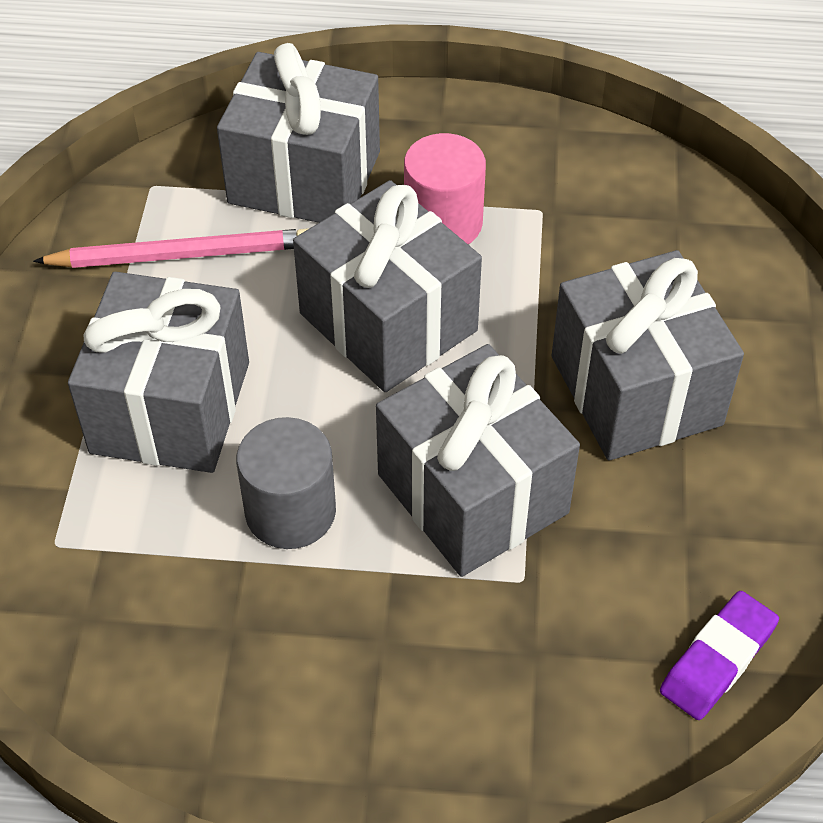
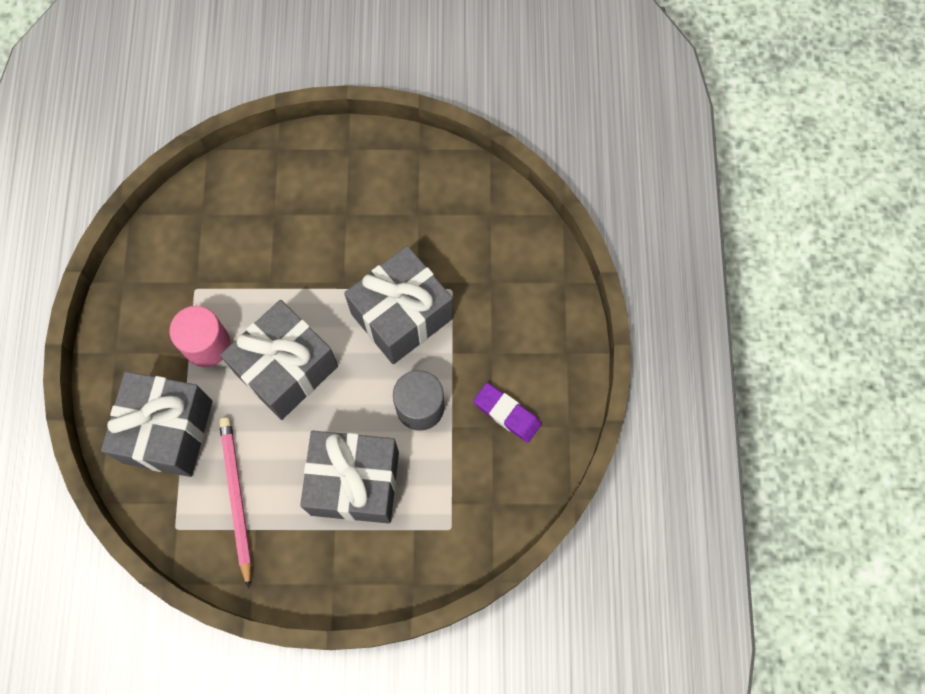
camera: 95 degrees left, 20 degrees up
grey gift [552,250,744,460] -> none
purple eraser [660,591,779,720] -> purple eraser moved to [473,383,541,442]

